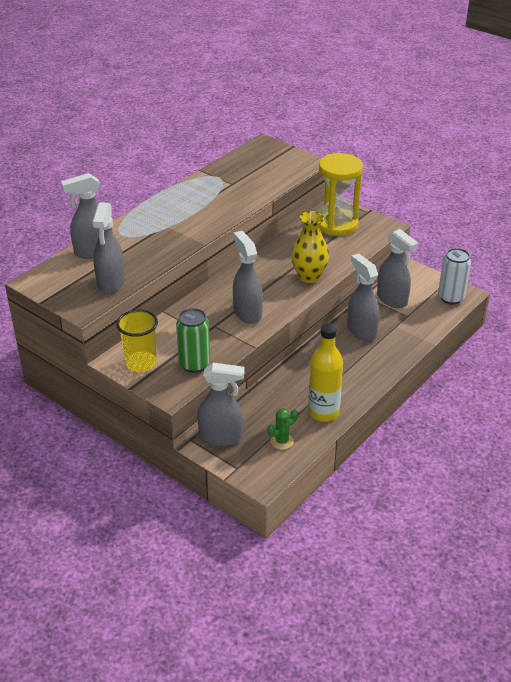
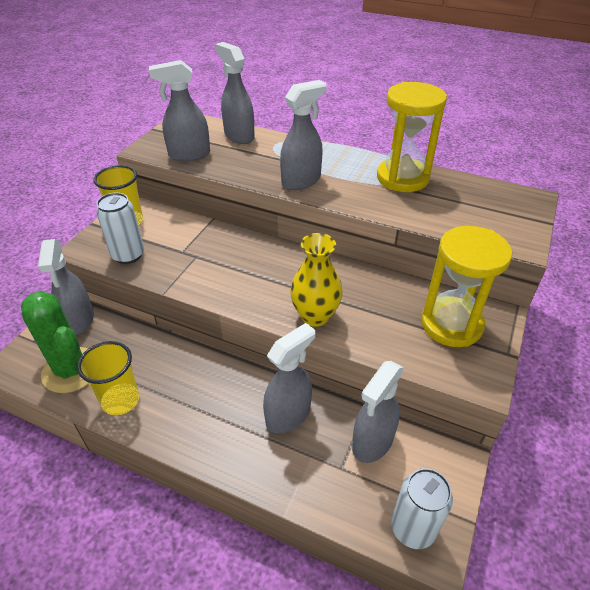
camera: 75 degrees right, 5 degrees up
green can [176,308,210,373] -> white can [96,193,144,264]
grey spray bottle [233,231,263,324] -> grey spray bottle moved to [280,80,327,190]
green cactus [268,408,298,450] -> green cactus [21,291,88,393], size x2.15
yellow bottle [308,323,343,422] -> yellow cup [77,341,139,415]
none -> yellow hourglass [377,82,447,192]

